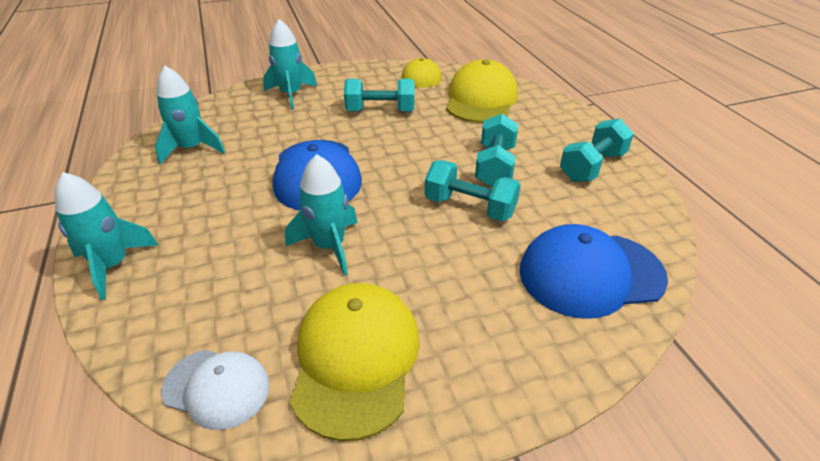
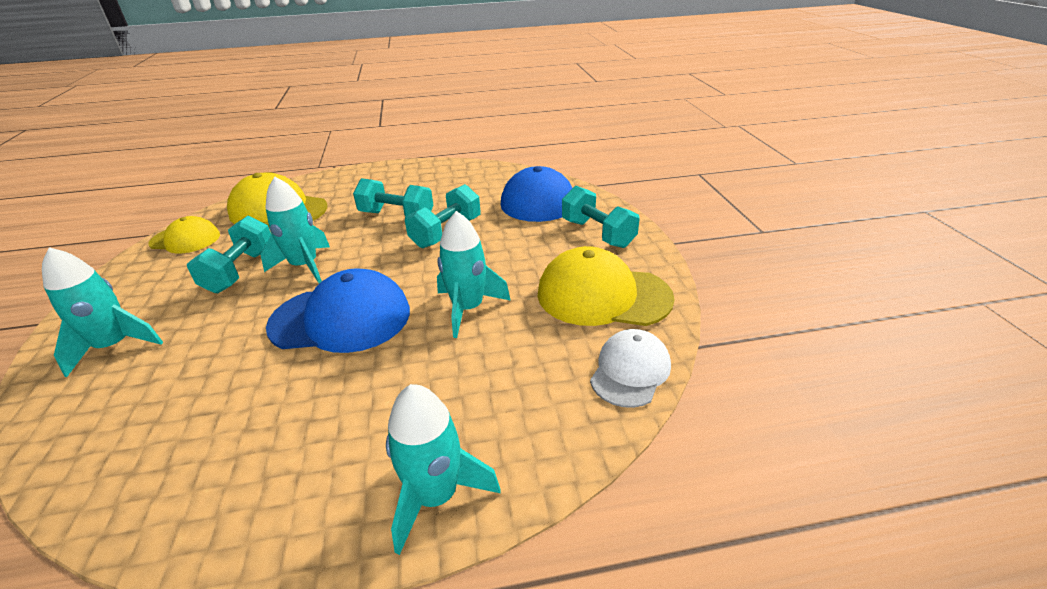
camera: 80 degrees left, 5 degrees down
turquoise rocket [155,66,225,164] -> turquoise rocket moved to [261,177,330,283]
turquoise dumbbell [560,119,634,182] -> turquoise dumbbell moved to [562,186,640,248]

